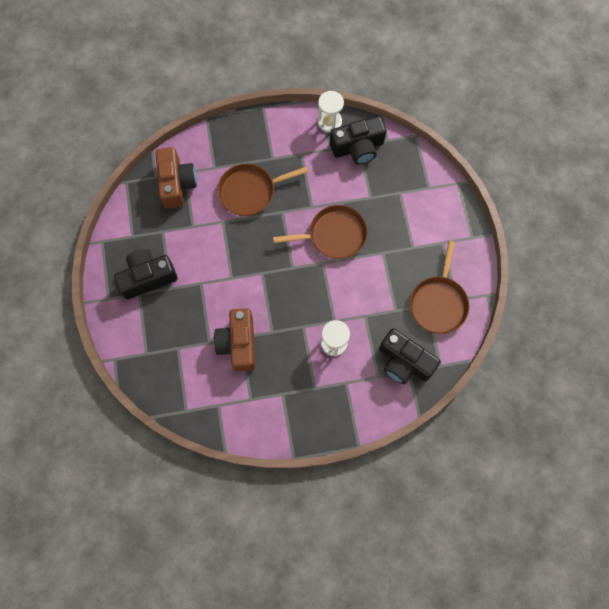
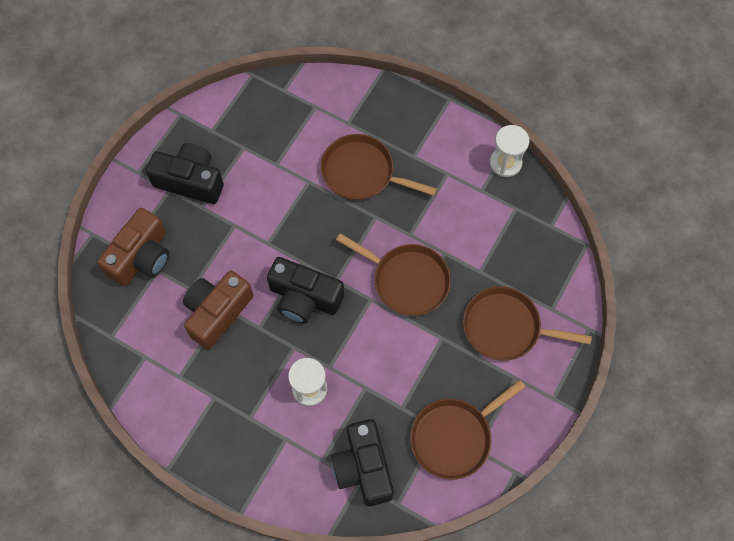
camera: 40 degrees right, 5 degrees down
brown camera [156,147,197,209] -> brown camera moved to [97,208,169,286]
black camera [330,116,386,165] -> black camera moved to [267,257,344,323]
none -> brown pan [463,286,592,361]

